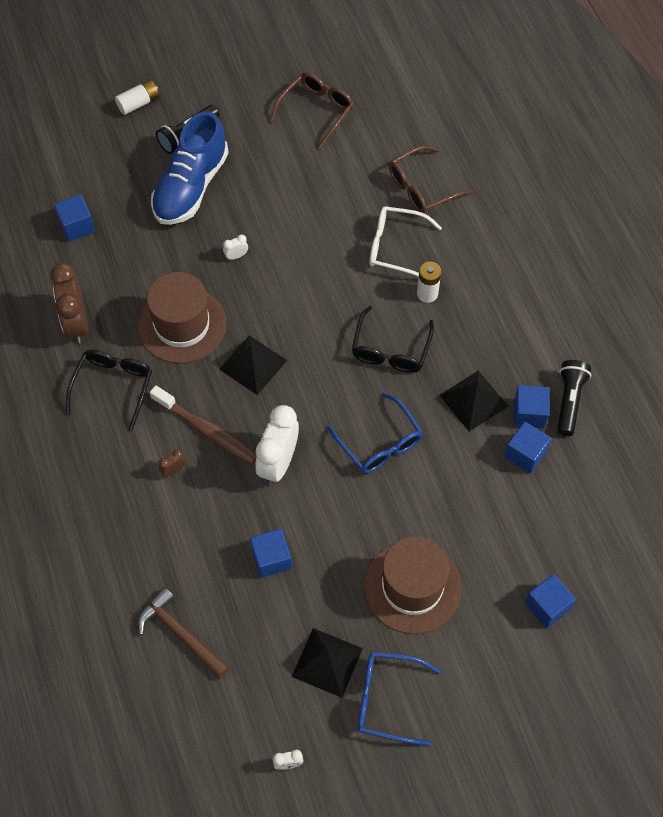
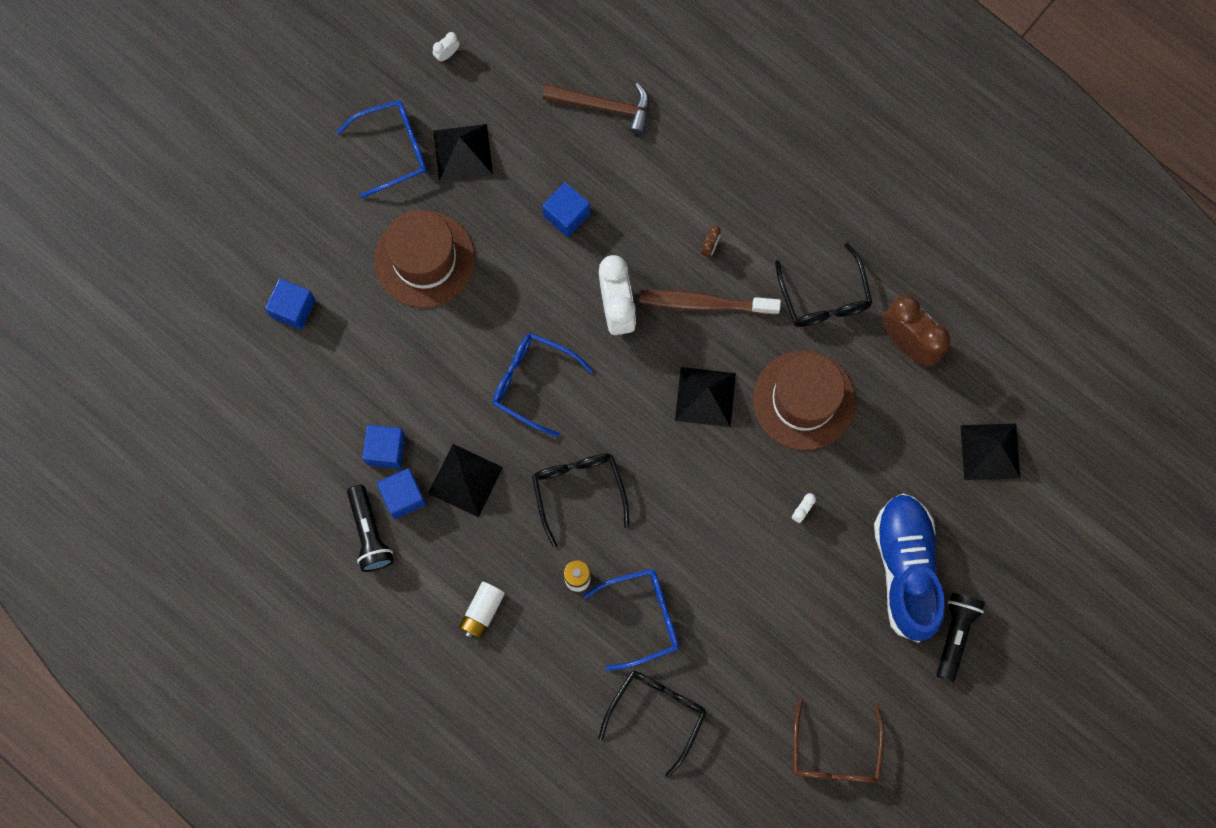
camera: 150 degrees right, 15 degrees up
blue cube [54,194,95,241] -> black pyramid [960,423,1020,480]
white battery [115,80,159,115] -> white battery moved to [459,582,505,639]
white glasses [369,206,442,277] -> blue glasses [583,569,679,671]
brown glasses [389,145,473,213] -> black glasses [598,671,707,778]

